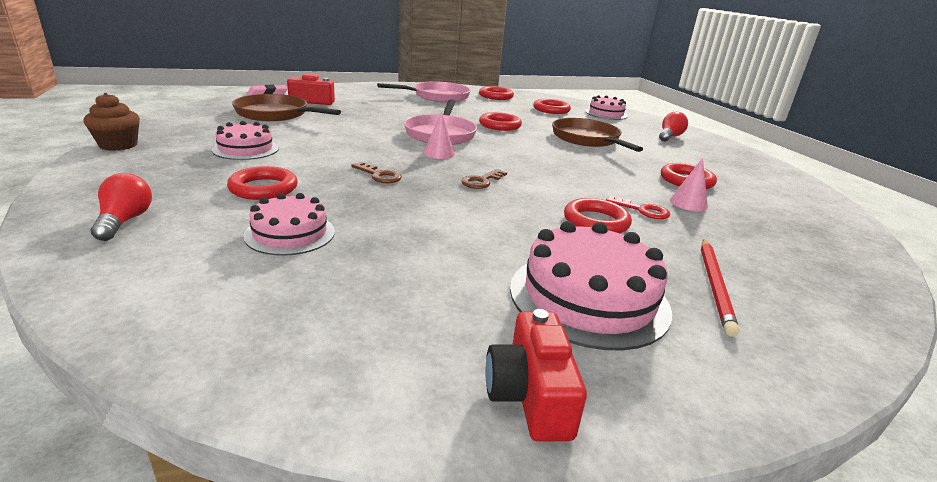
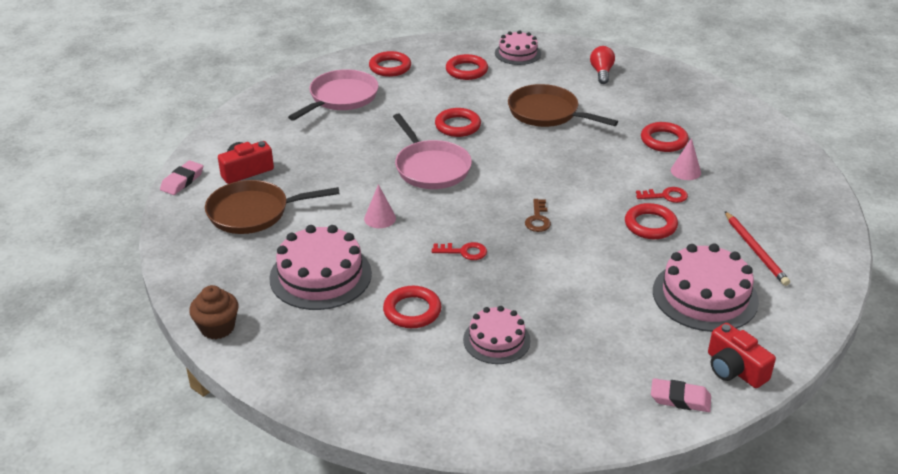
camera: 30 degrees left, 10 degrees up
red light bulb [91,173,152,241] -> none
pink cake [212,121,279,160] -> pink cake [269,225,372,310], size x1.63
brown key [351,162,402,183] -> red key [432,242,487,260]
pink cone [423,112,455,159] -> pink cone moved to [364,184,396,228]
none -> pink eraser [651,378,711,412]

